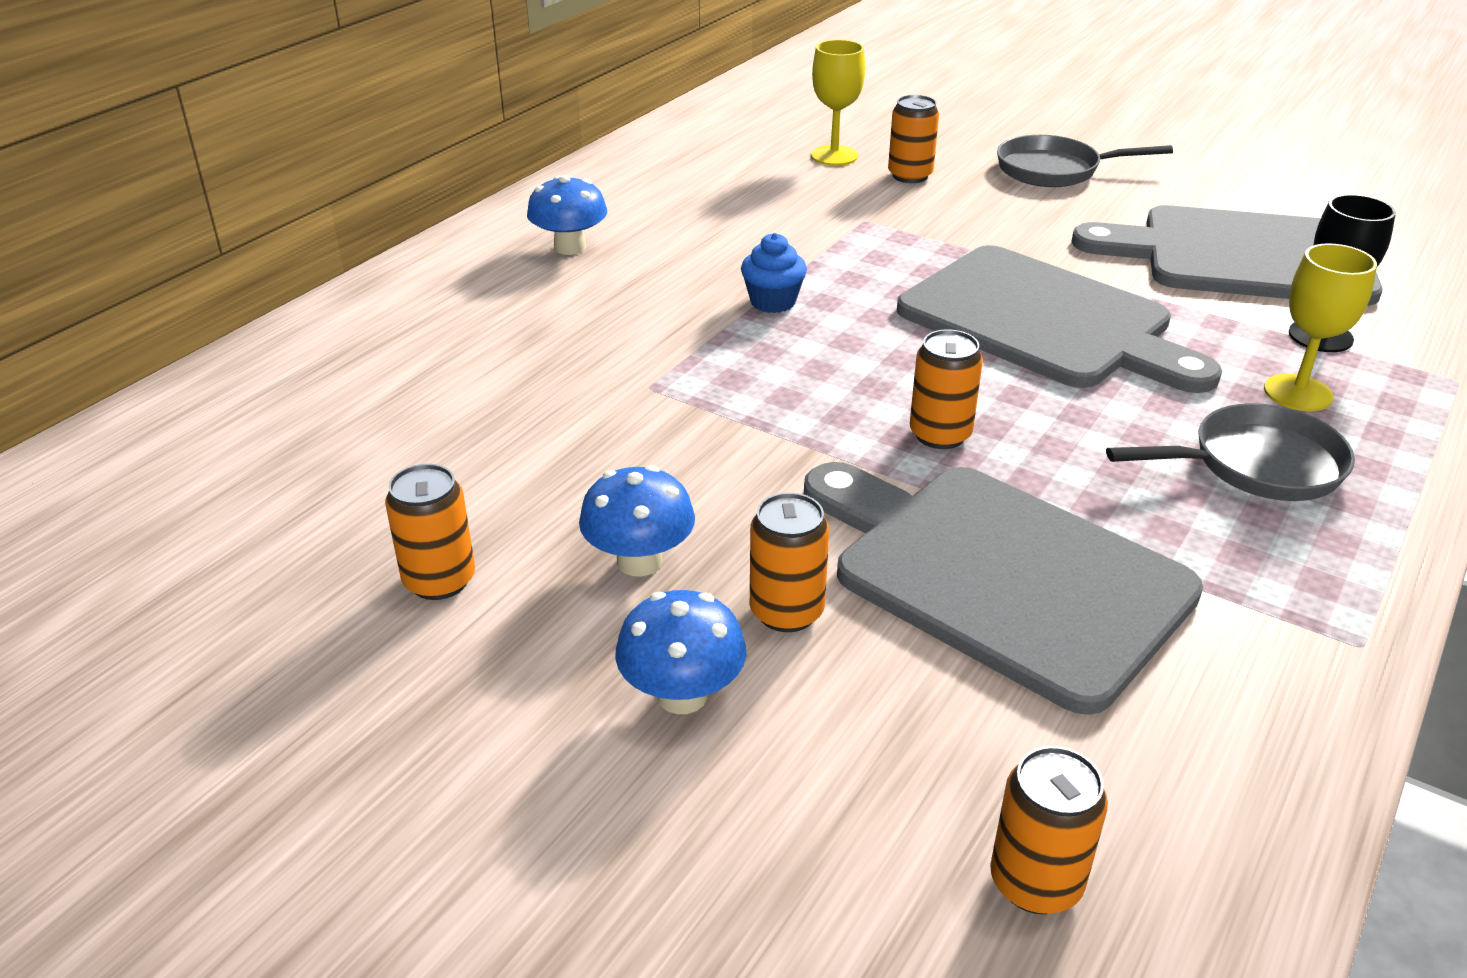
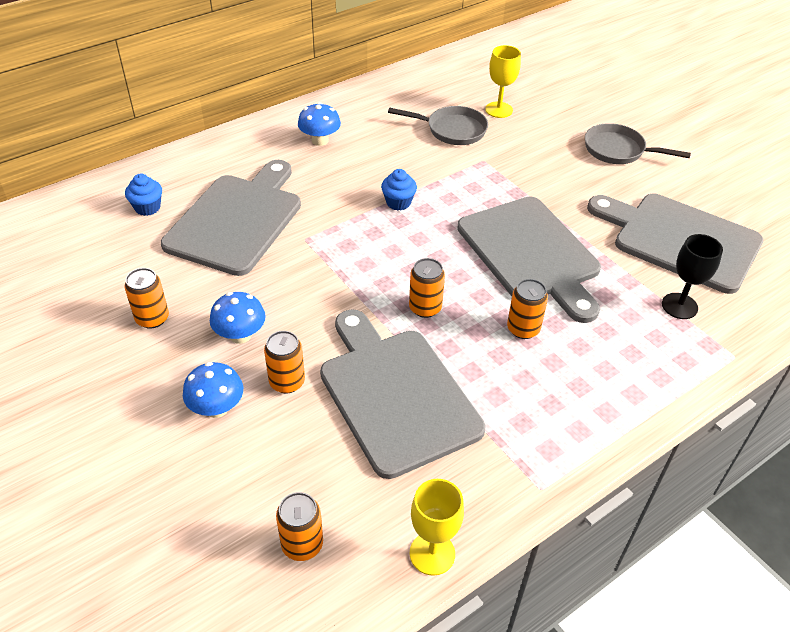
camera: 20 degrees right, 10 degrees up
orange can [888,95,939,183] -> orange can moved to [507,279,548,339]
grey pan [1106,403,1355,501] -> grey pan moved to [388,106,488,145]
yellow goblet [1264,243,1377,411] -> yellow goblet moved to [410,479,464,576]
none -> blue cupcake [125,174,162,216]
none -> grey cutting board [161,160,301,276]

